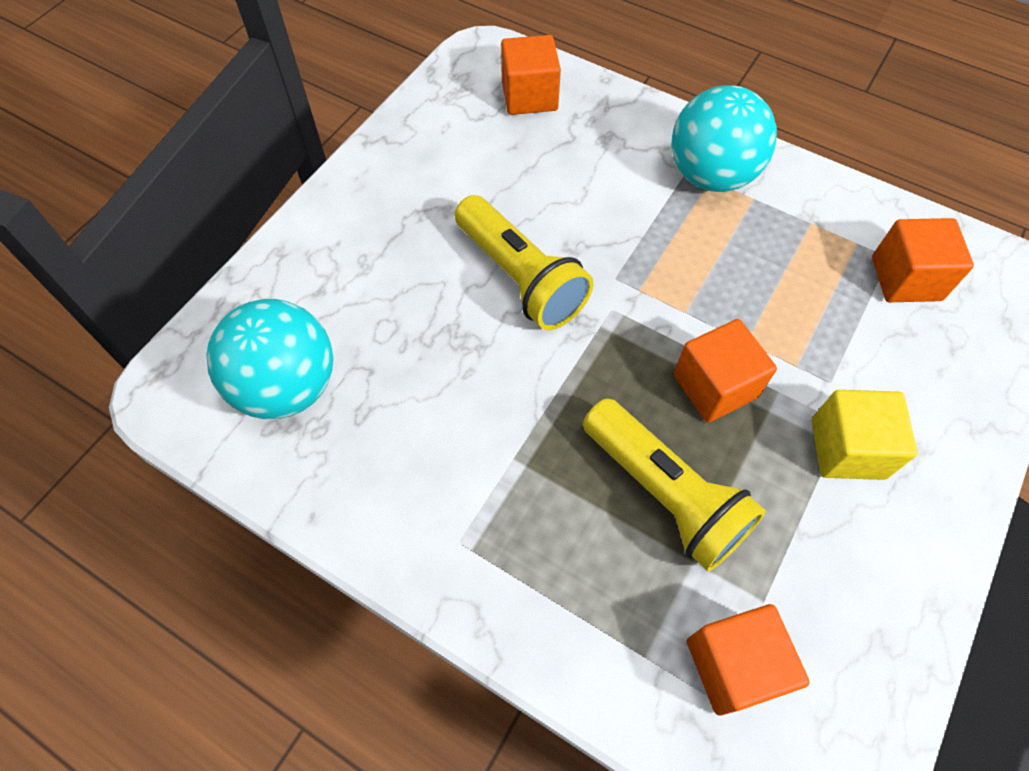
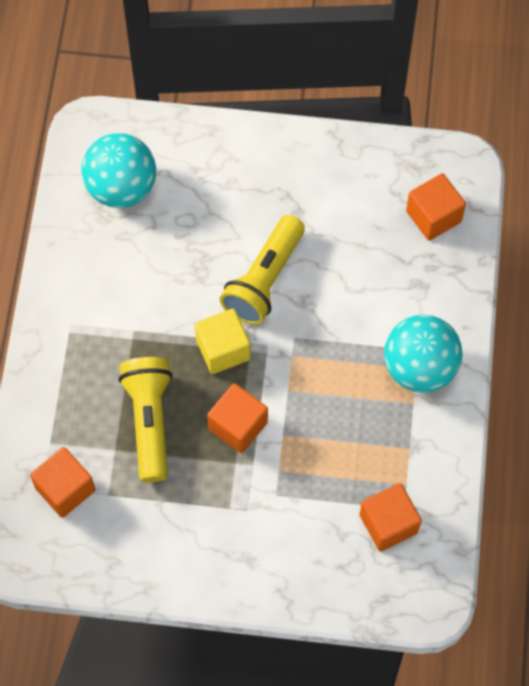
camera: 65 degrees right, 5 degrees up
yellow flashlight [583,398,766,572] -> yellow flashlight turned 150 degrees clockwise [119,357,172,482]
yellow cube [812,390,918,480] -> yellow cube moved to [195,308,251,374]

